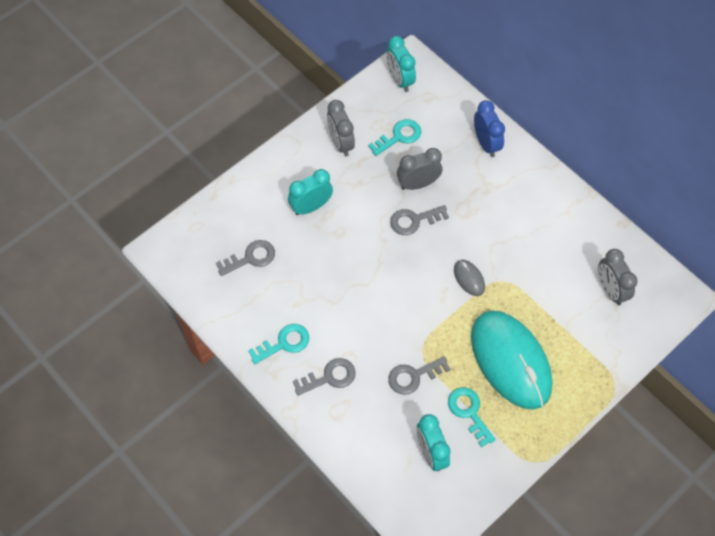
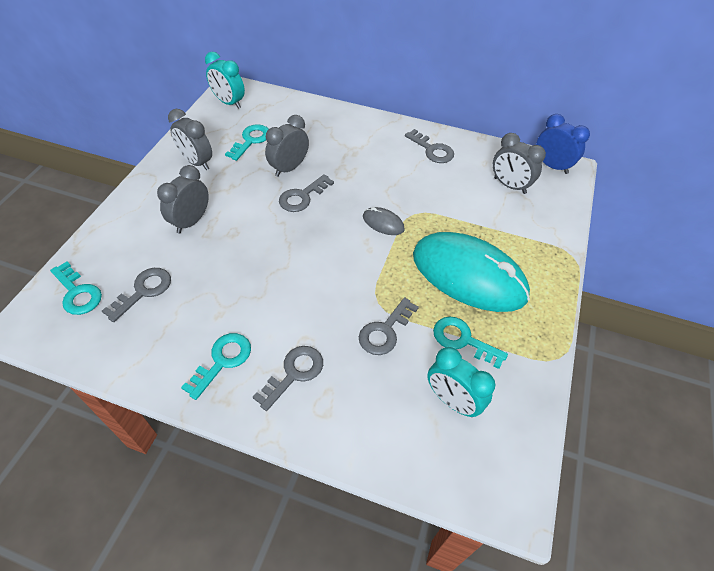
camera: 30 degrees left, 10 degrees down
turquoise clock [288,169,333,215] -> grey clock [157,165,209,234]
blue clock [474,100,505,157] -> blue clock moved to [536,114,590,174]
none -> turquoise key [50,262,102,315]
none -> grey key [405,129,454,163]

